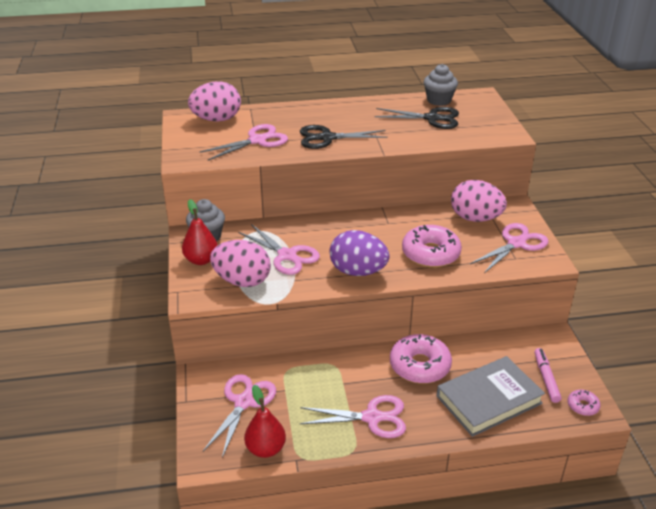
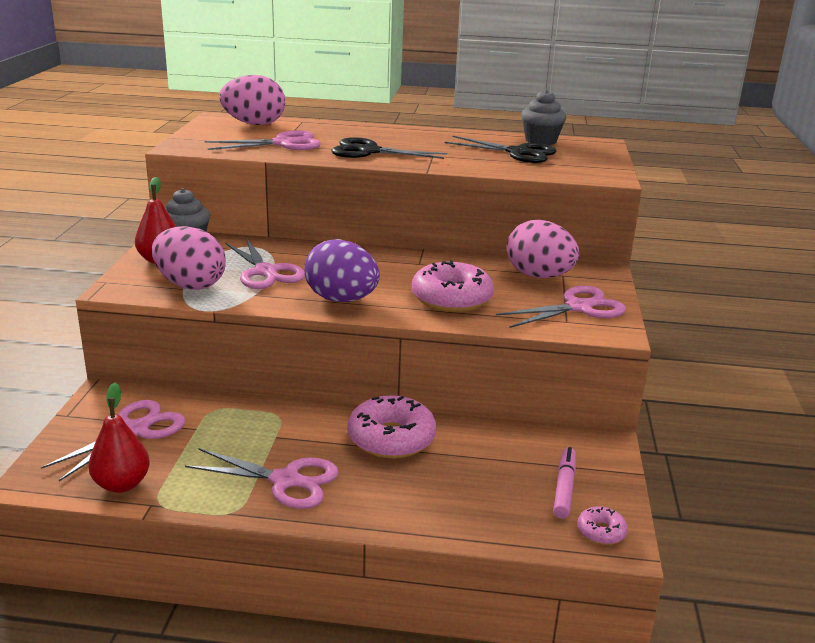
camera: 15 degrees right, 10 degrees down
grey book [437,356,545,437] -> none

